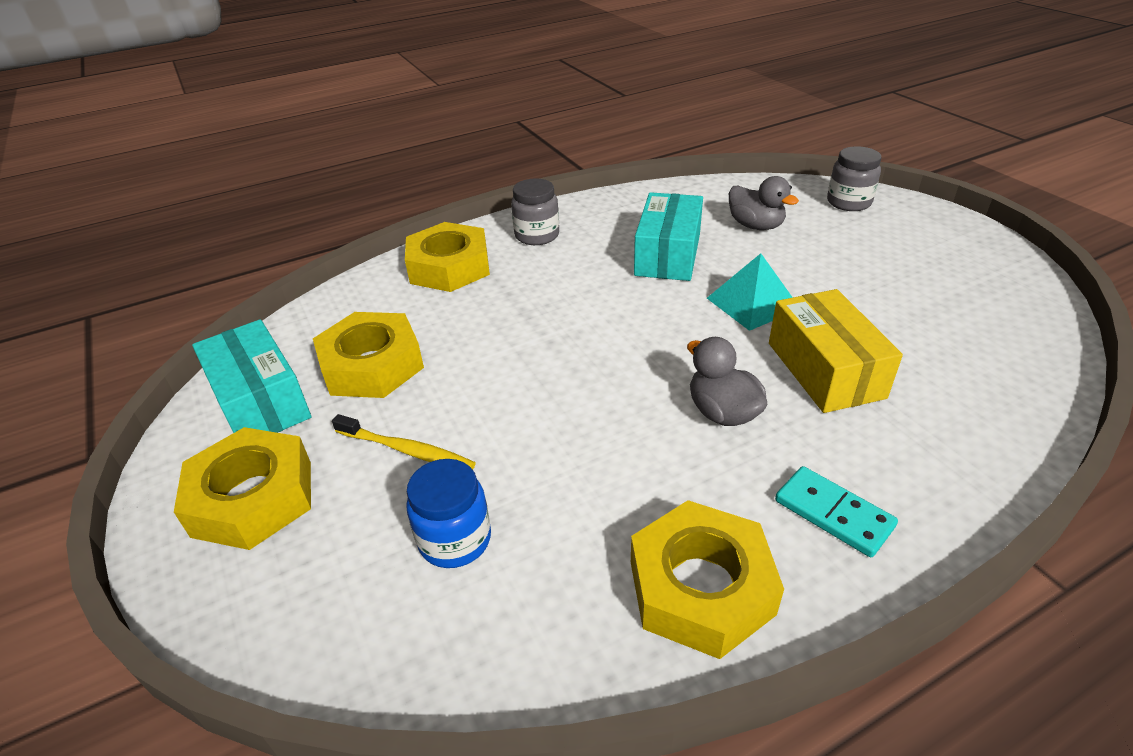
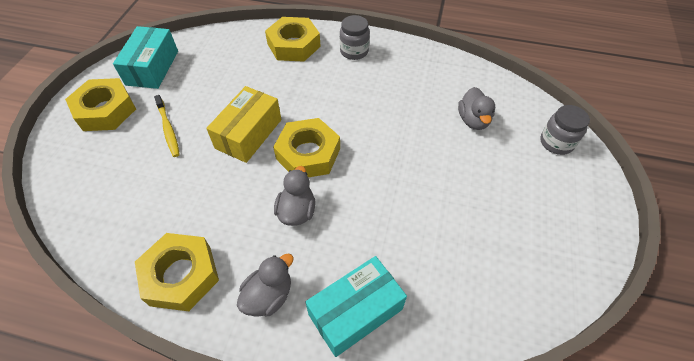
camera: 40 degrees right, 15 degrees up
yellow nut [313,312,424,398] -> yellow nut moved to [273,118,340,177]
blue jar [406,459,491,568] -> none
turquoise box [634,192,703,281] -> turquoise box moved to [305,256,407,357]
turquoise pyramid [707,253,793,331] -> none
yellow box [769,289,903,413] -> yellow box moved to [206,86,281,163]
turquoise domino [775,466,898,557] -> grey duck [237,253,294,317]

